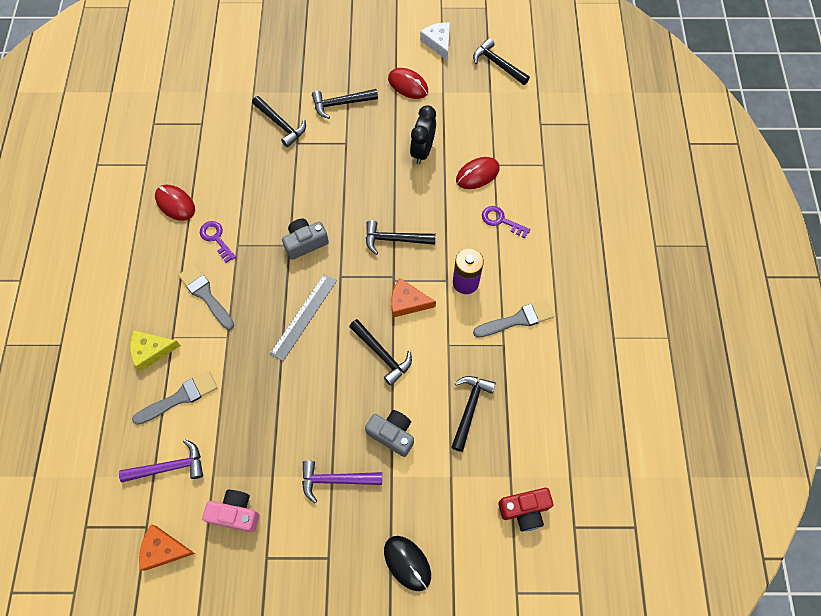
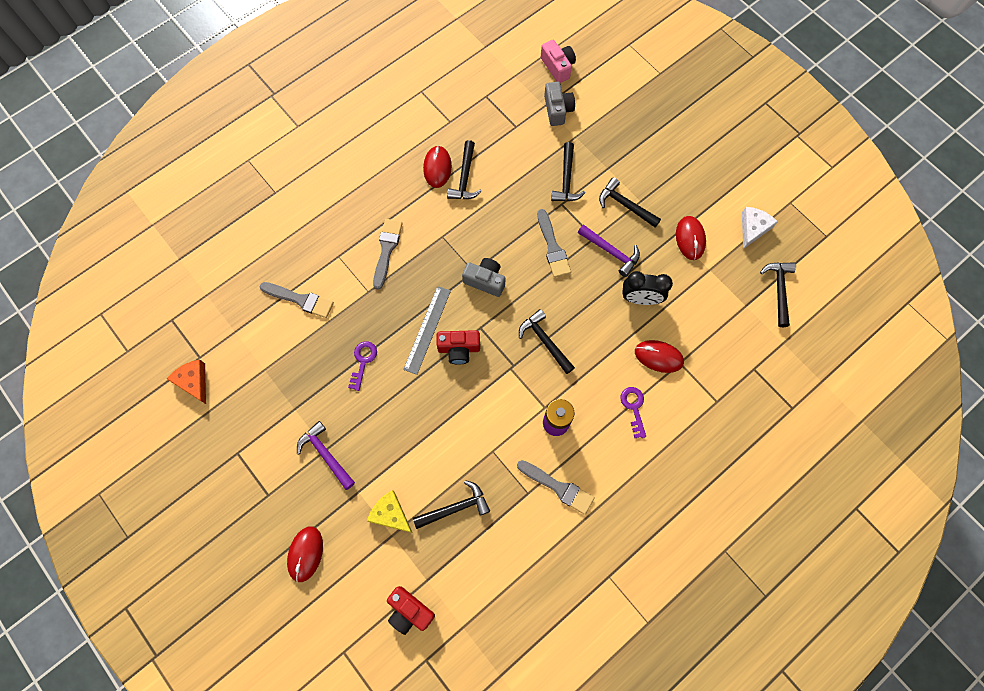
camera: 50 degrees right, 5 degrees up
purple hammer [119,439,203,483] -> purple hammer moved to [578,224,640,277]
yellow cheese [130,330,181,371] -> yellow cheese moved to [367,490,412,533]
purple key [200,221,236,263] -> purple key moved to [348,341,377,391]
pink camera [202,490,259,532] -> pink camera moved to [541,40,576,83]
grey ruler [270,274,337,361] -> grey ruler turned 60 degrees counterclockwise [403,286,451,375]
black hammer [349,319,412,386] -> black hammer moved to [447,140,482,199]
grey camera [365,410,414,457] -> grey camera moved to [544,82,575,126]
black mouse [384,536,431,591] -> red mouse [287,526,323,583]
orange cheese [391,278,436,318] -> none
black clock [410,105,436,164] -> black clock turned 150 degrees counterclockwise [622,271,673,305]
none -> red camera [436,330,480,365]
none -> grey brush [537,209,571,278]

